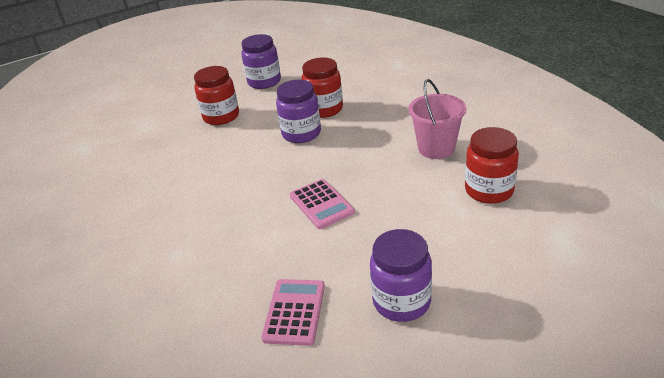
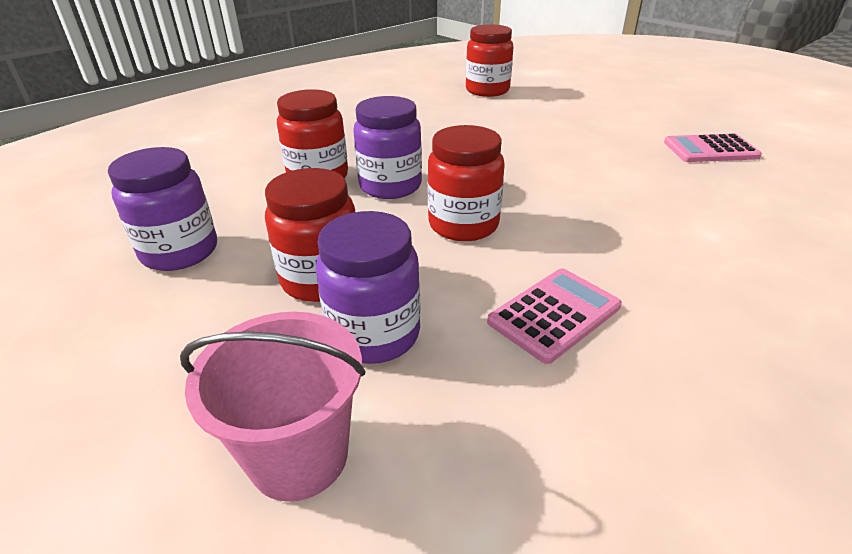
camera: 105 degrees left, 0 degrees up
pink calculator [290,179,355,229] -> pink calculator moved to [487,268,622,364]
purple jar [370,229,432,322] -> purple jar moved to [316,211,421,364]
pink bucket [408,79,467,159] -> pink bucket moved to [180,312,365,502]
none -> red jar [428,125,505,241]

